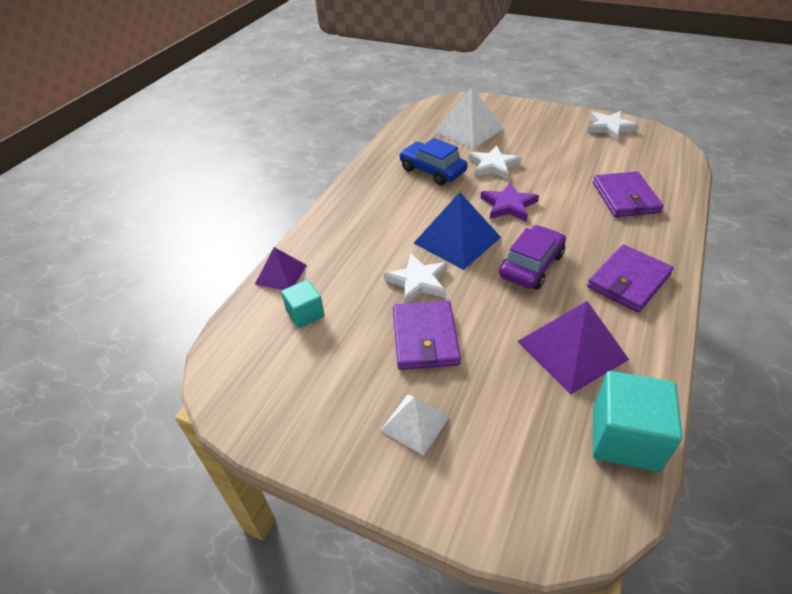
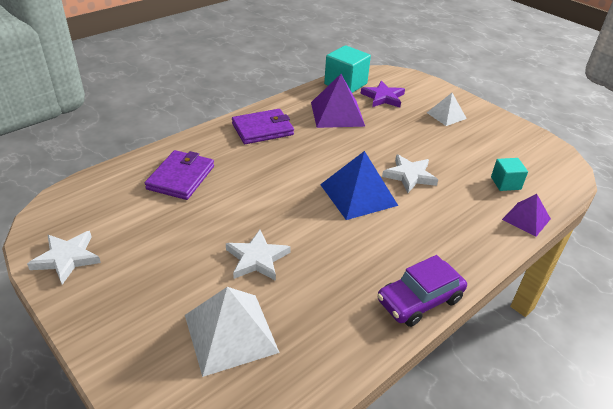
camera: 160 degrees left, 5 degrees down
purple wallet [393,300,461,370] -> none
blue car [399,138,467,185] -> none
purple star [481,182,539,222] -> purple star moved to [361,81,405,108]
purple car [499,225,566,289] -> purple car moved to [377,255,467,327]

